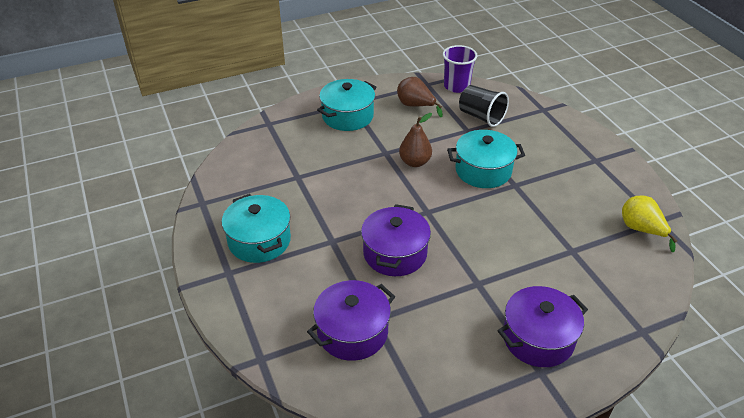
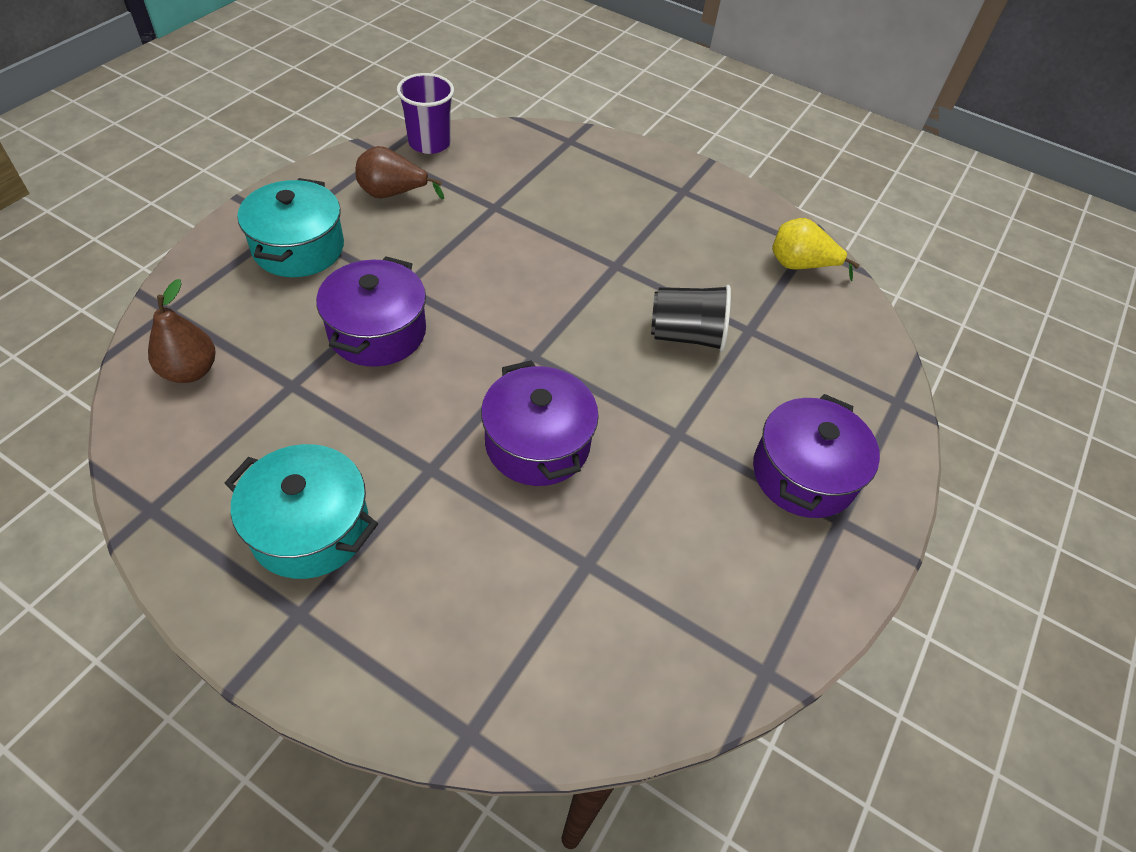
camera: 40 degrees left, 10 degrees up
purple pot [307,280,395,361] -> purple pot moved to [316,256,426,367]
brown pear [399,113,432,167] -> brown pear moved to [148,279,216,383]
turquoise pot [447,130,525,188] -> none
black cup [459,85,509,127] -> black cup moved to [651,285,731,352]

